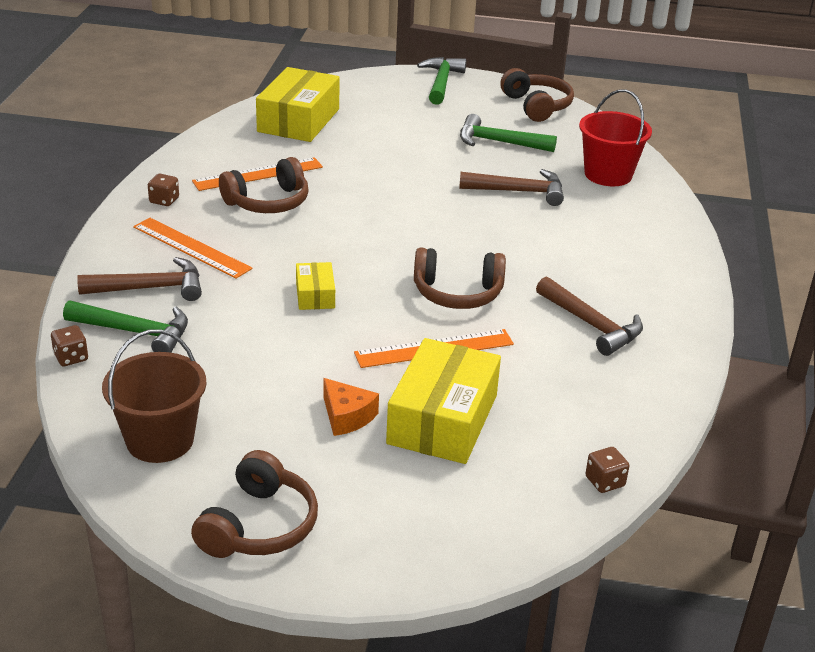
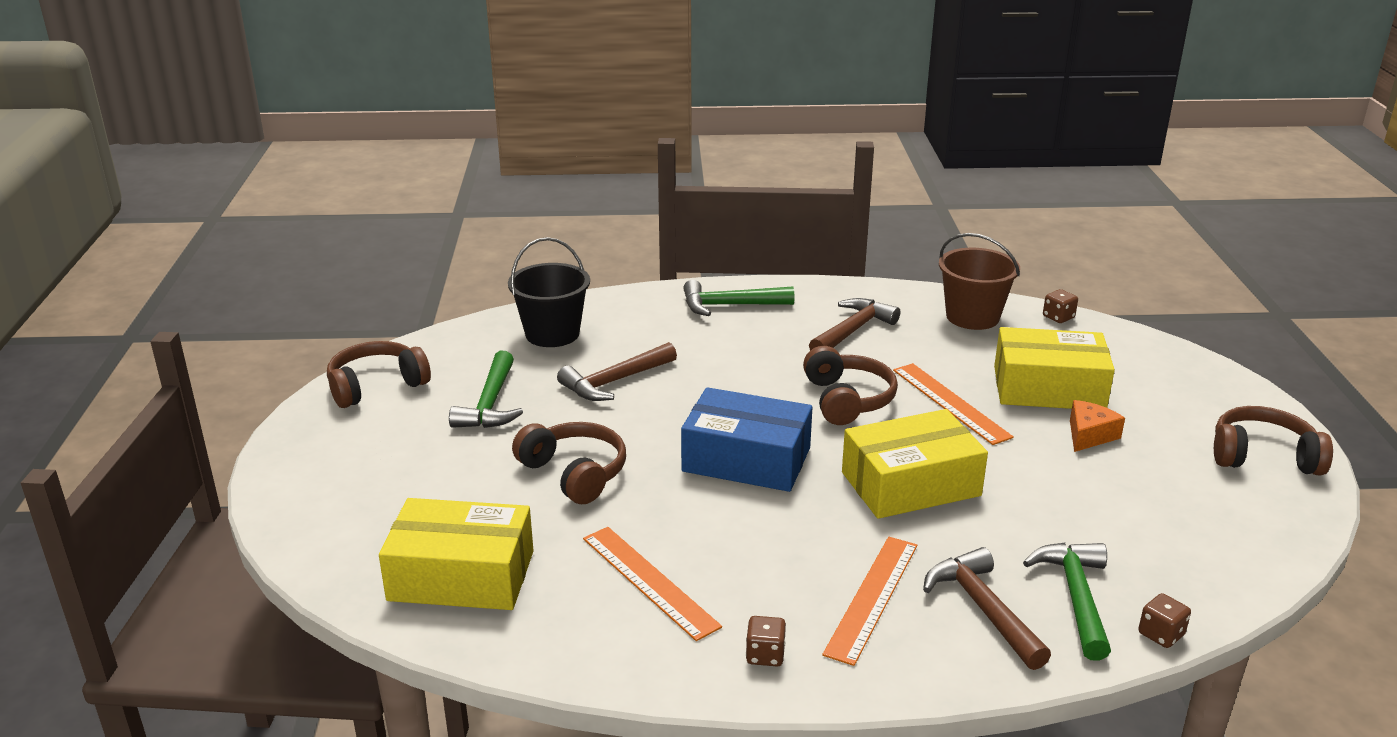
camera: 100 degrees left, 5 degrees down
brown bucket [102,329,207,463] -> brown bucket moved to [939,233,1020,330]
brown headphones [219,157,309,213] -> brown headphones moved to [512,422,626,504]
yellow box [296,262,335,310] -> yellow box [842,409,988,519], size x2.01
green hammer [417,57,466,105] -> green hammer moved to [684,280,794,316]
brown hammer [459,169,564,206] -> brown hammer turned 120 degrees counterclockwise [557,342,677,401]
red bucket [579,89,652,186] -> black bucket [508,237,590,347]
none -> blue box [681,387,812,492]

